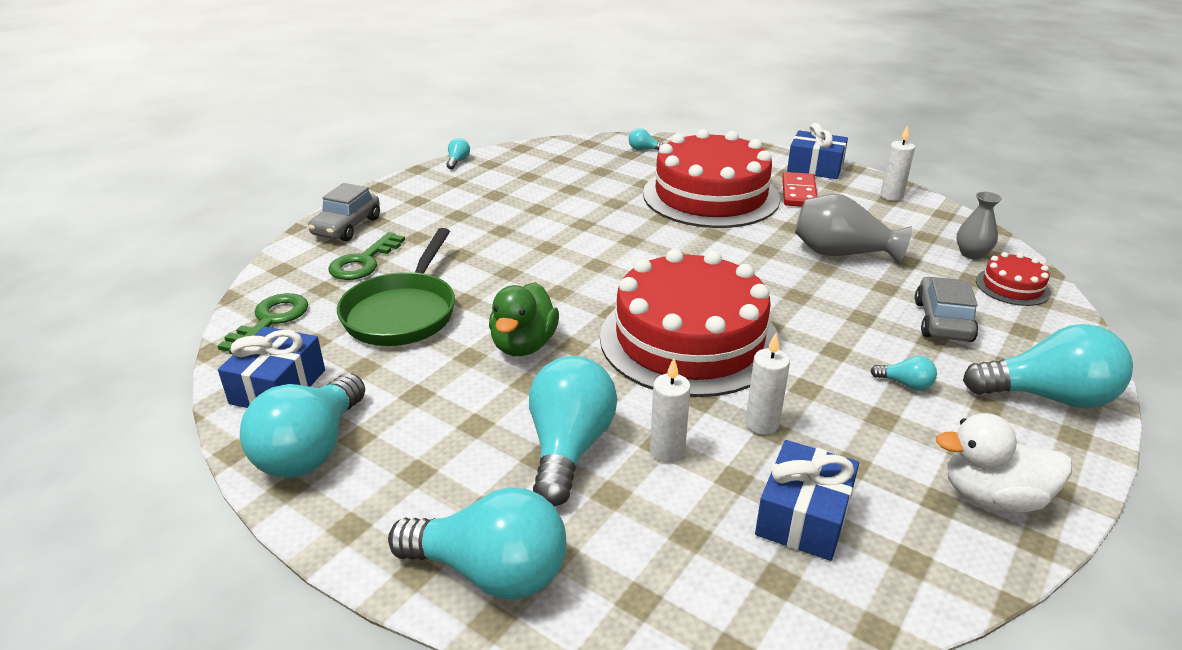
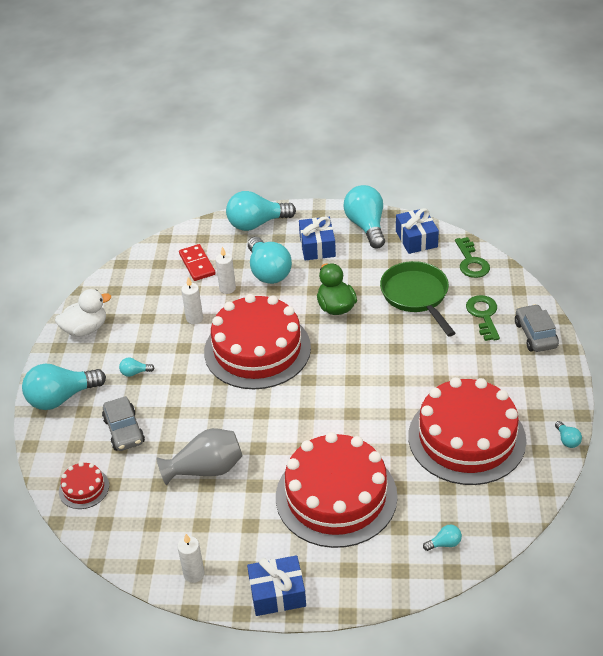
camera: 150 degrees right, 10 degrees up
blue gift [755,440,859,561] -> blue gift moved to [299,217,336,260]
red domino [782,172,817,207] -> red domino moved to [179,244,216,281]
grey vase [956,192,1002,260] -> none
none -> red cake [408,377,526,485]

